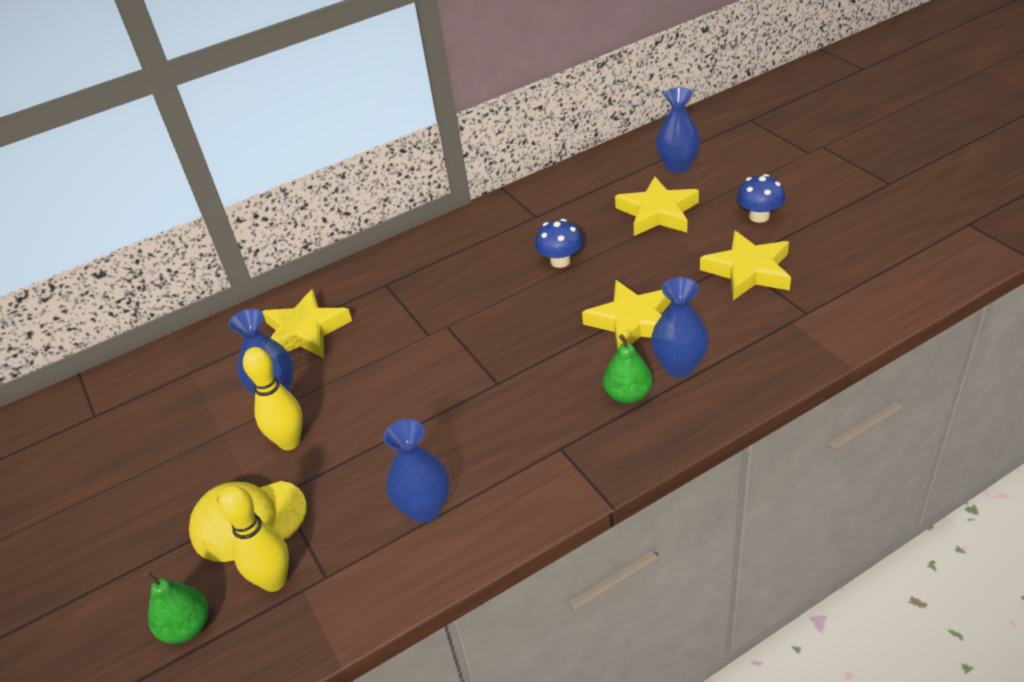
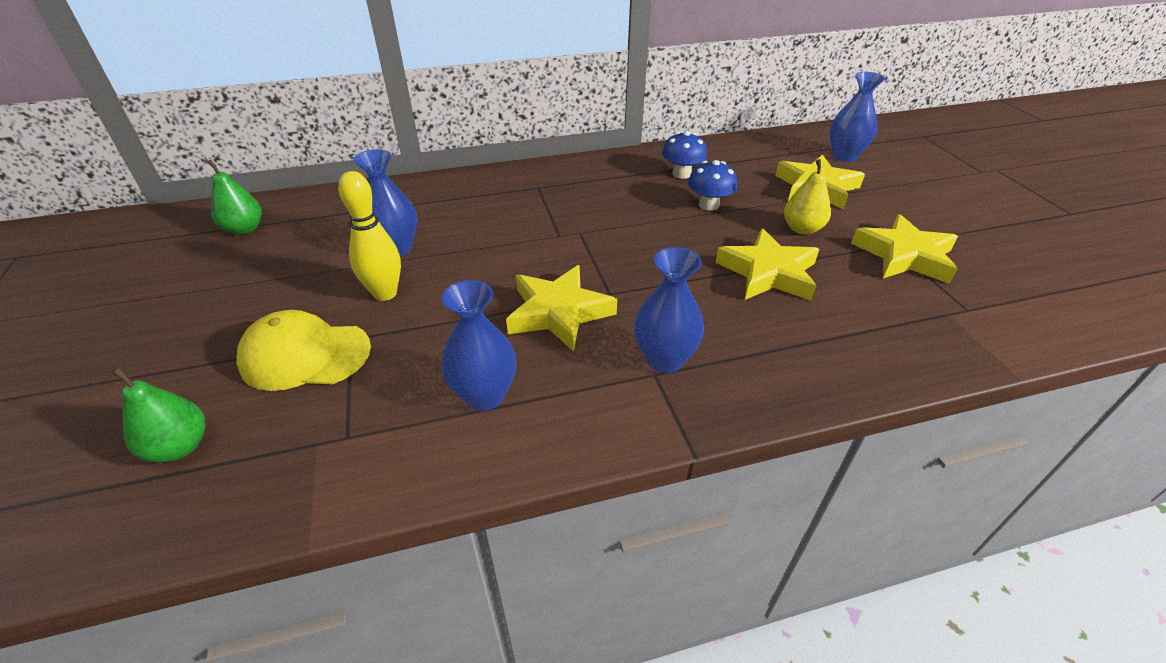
camera: 10 degrees right, 0 degrees up
yellow bowling pin [218,485,289,592] -> none
yellow star [262,289,352,358] -> yellow star moved to [506,265,617,352]
green pear [603,334,653,404] -> green pear moved to [207,159,262,235]
blue vase [651,277,709,377] -> blue vase moved to [634,247,704,373]
blue mushroom [737,174,785,223] -> blue mushroom moved to [662,131,707,179]
none -> yellow pear [784,159,831,235]

